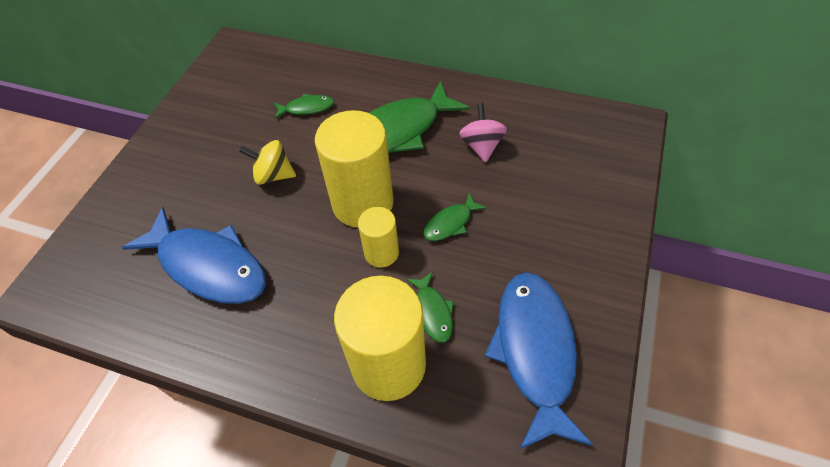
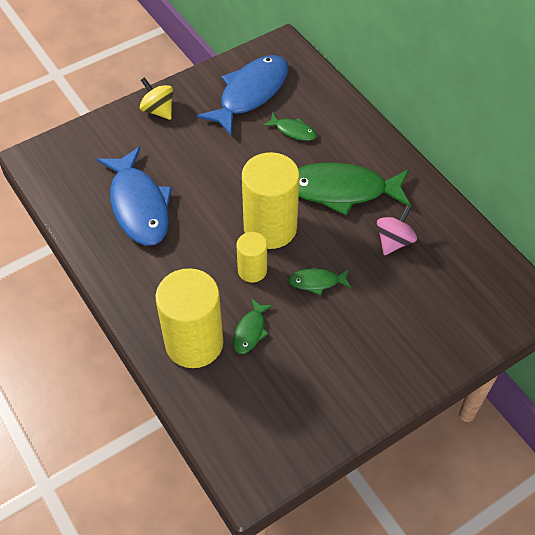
camera: 35 degrees right, 0 degrees up
yellow spinning top [239,140,296,185] -> yellow spinning top moved to [140,77,173,120]
blue fish [485,272,593,450] -> blue fish moved to [197,55,289,135]

